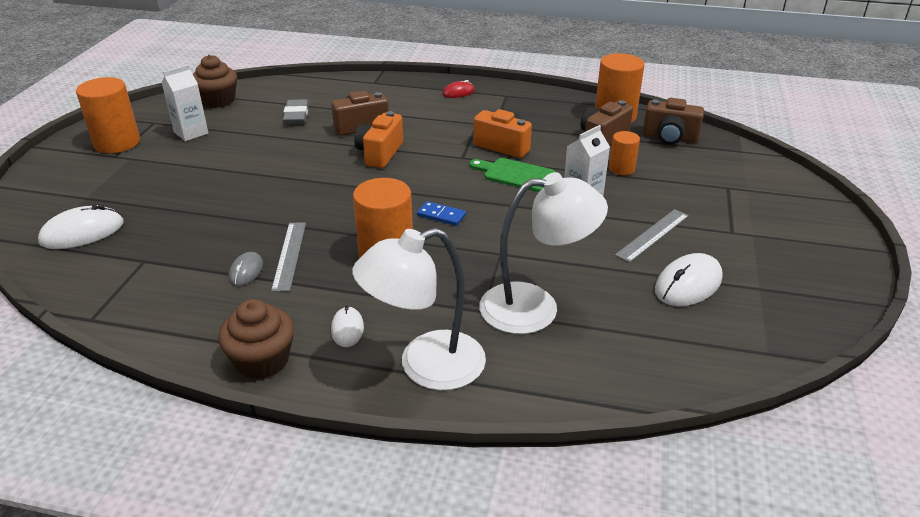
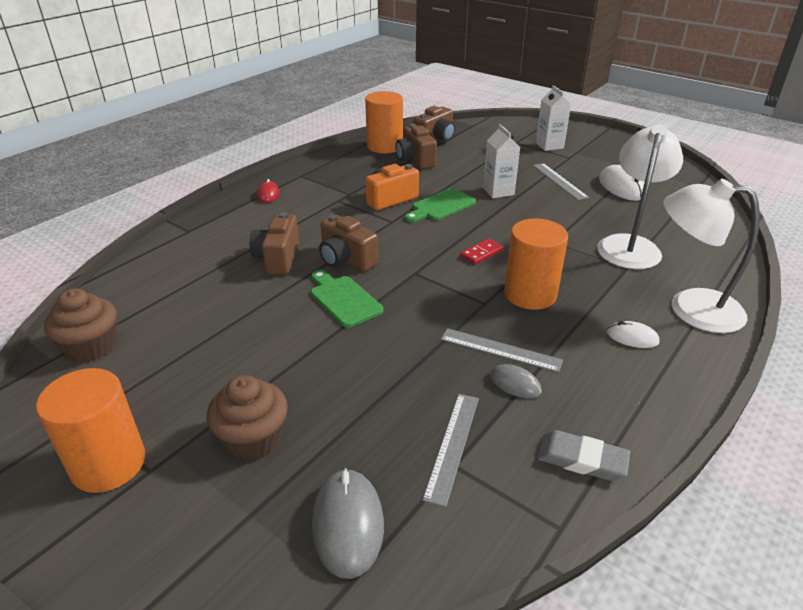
camera: 65 degrees left, 0 degrees up
white mouse [38,204,124,249] -> grey mouse [312,468,384,579]
white carton [162,65,208,141] -> white carton moved to [536,85,571,151]
brown cupcake [218,299,294,380] -> brown cupcake moved to [207,375,288,460]
grey eraser [283,99,309,124] -> grey eraser moved to [537,430,630,481]
white lamp [352,228,486,390] -> white lamp turned 105 degrees clockwise [663,179,760,333]
orange camera [354,111,403,168] -> brown camera [319,215,378,271]
blue domino [417,201,466,226] -> red domino [460,239,503,265]
orange cylinder [609,131,640,175] -> none
none -> green cutting board [311,270,383,328]
none -> grey ruler [422,394,479,507]

